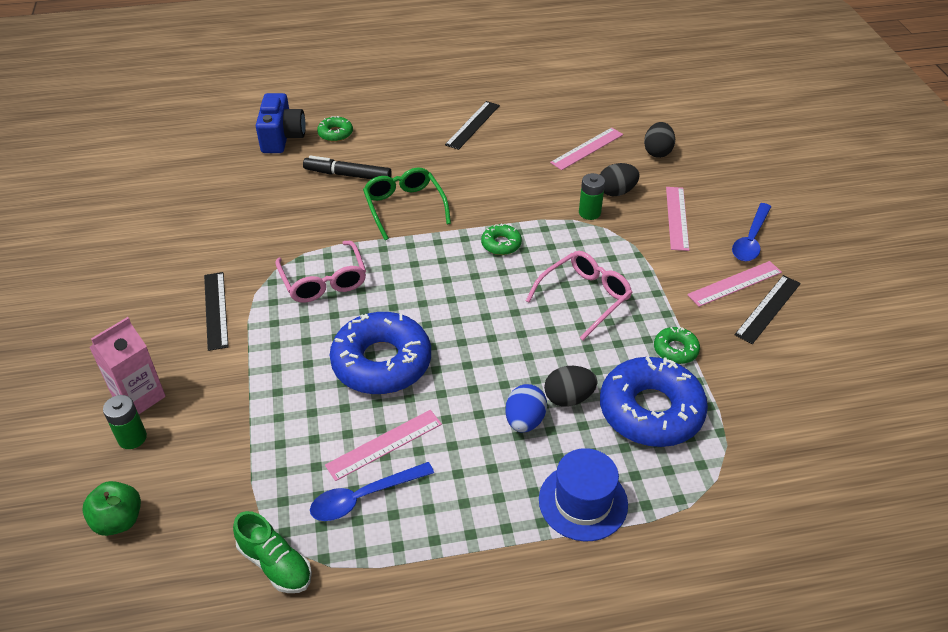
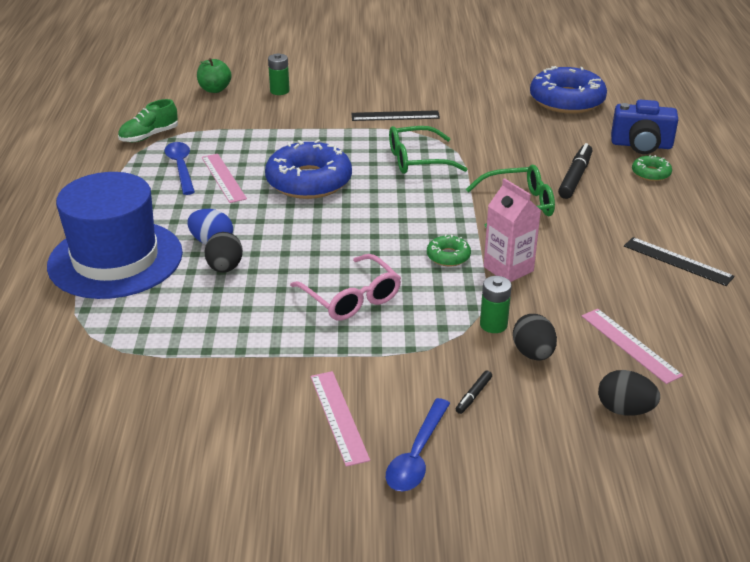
camera: 100 degrees right, 10 degrees down
pink carton [89,317,166,414] -> pink carton moved to [484,178,541,282]
pink glasses [275,241,366,303] -> green glasses [389,126,467,174]
blue hat [539,448,628,541] -> blue hat [47,172,183,299], size x1.75
blue donut [600,357,708,447] -> blue donut moved to [530,66,607,114]
green donut [654,327,700,364] -> none
pink ruler [666,187,689,251] -> black marker [456,371,492,414]
blue spoon [732,203,771,261] -> blue spoon turned 105 degrees counterclockwise [386,398,450,491]
black ruler [735,275,801,344] -> none

